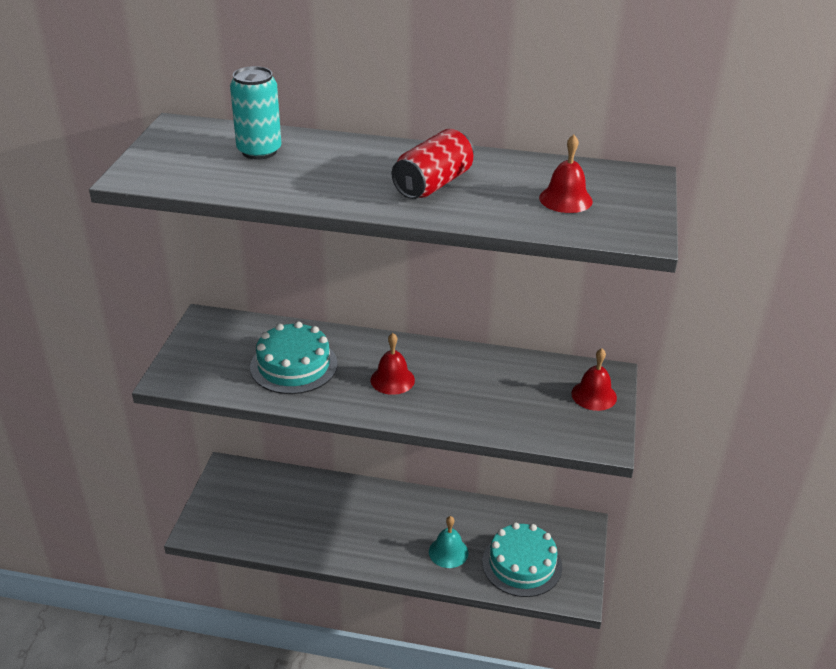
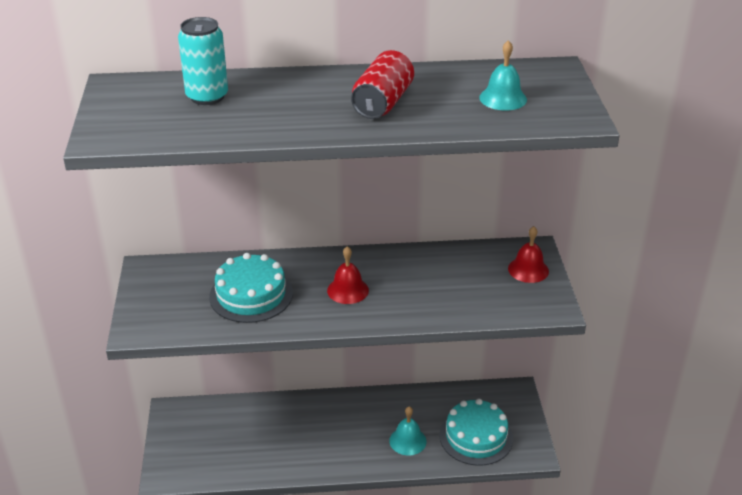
camera: 15 degrees left, 0 degrees up
red bell [539,135,593,213] -> turquoise bell [479,40,527,110]

